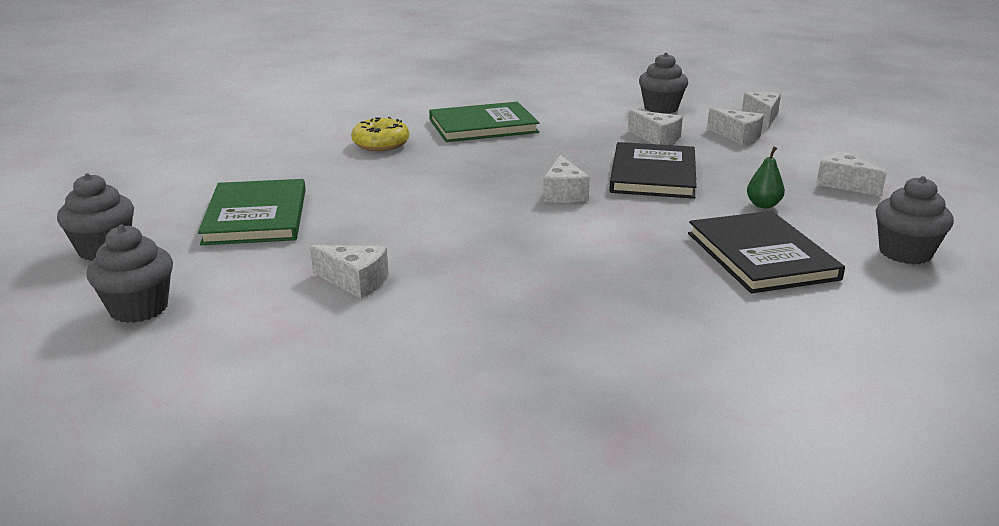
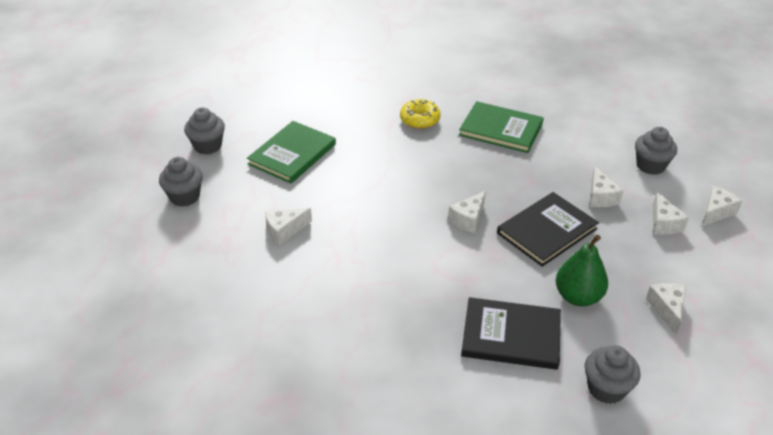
camera: 40 degrees right, 15 degrees up
white cheese [310,245,389,299] -> white cheese turned 90 degrees clockwise [265,208,312,245]
black book [688,211,845,293] -> black book turned 75 degrees clockwise [461,297,561,370]
green pear [747,146,785,208] -> green pear [556,235,608,306], size x1.83

